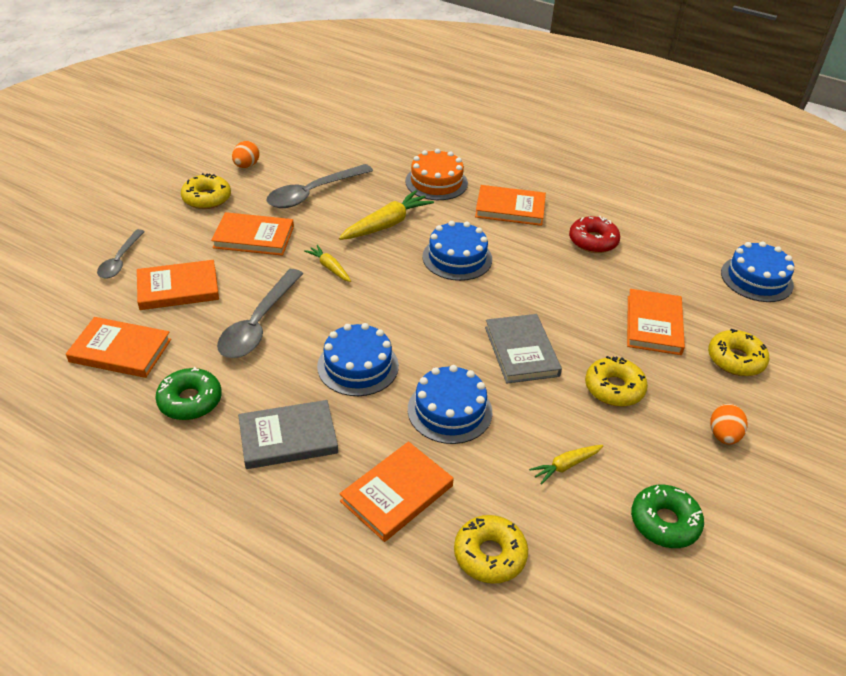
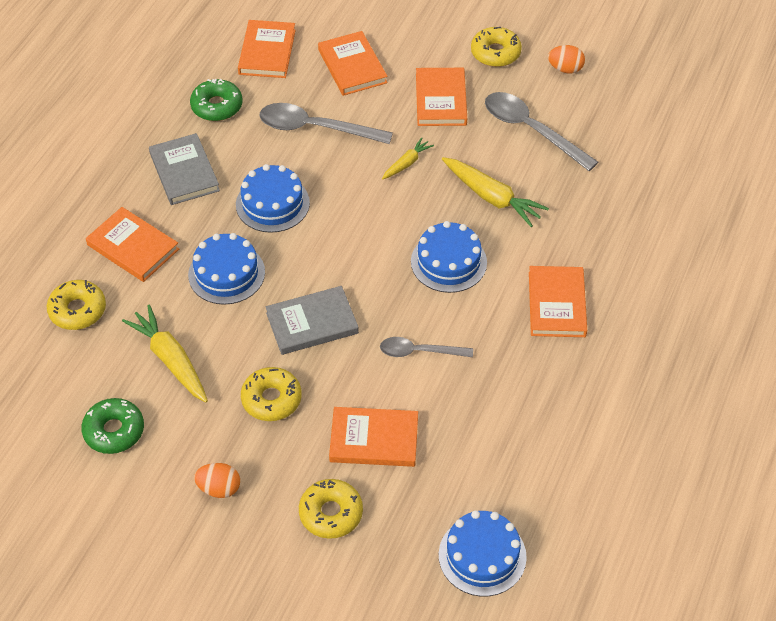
camera: 85 degrees right, 10 degrees up
grey spoon [97,229,145,278] -> grey spoon moved to [380,337,473,357]
orange cake [405,149,468,200] -> none
yellow carrot [529,445,604,485] -> yellow carrot [122,305,208,403], size x1.78
red donut [569,216,620,253] -> none

